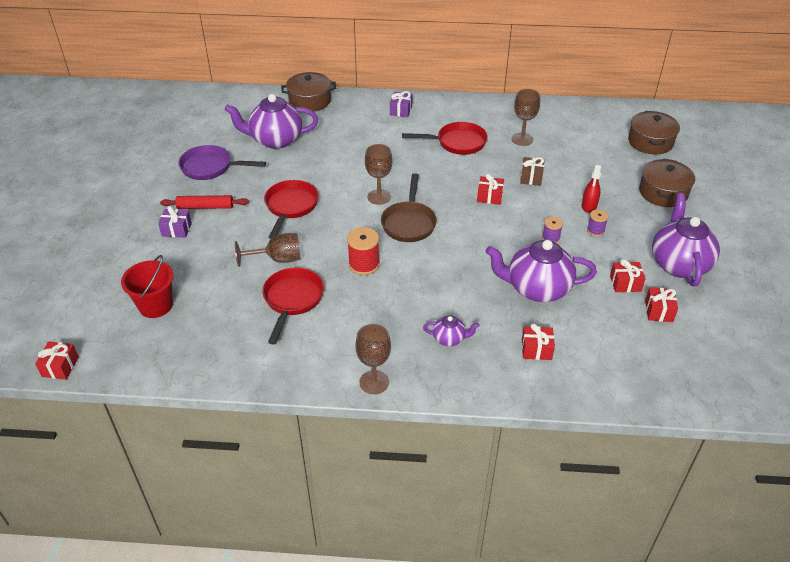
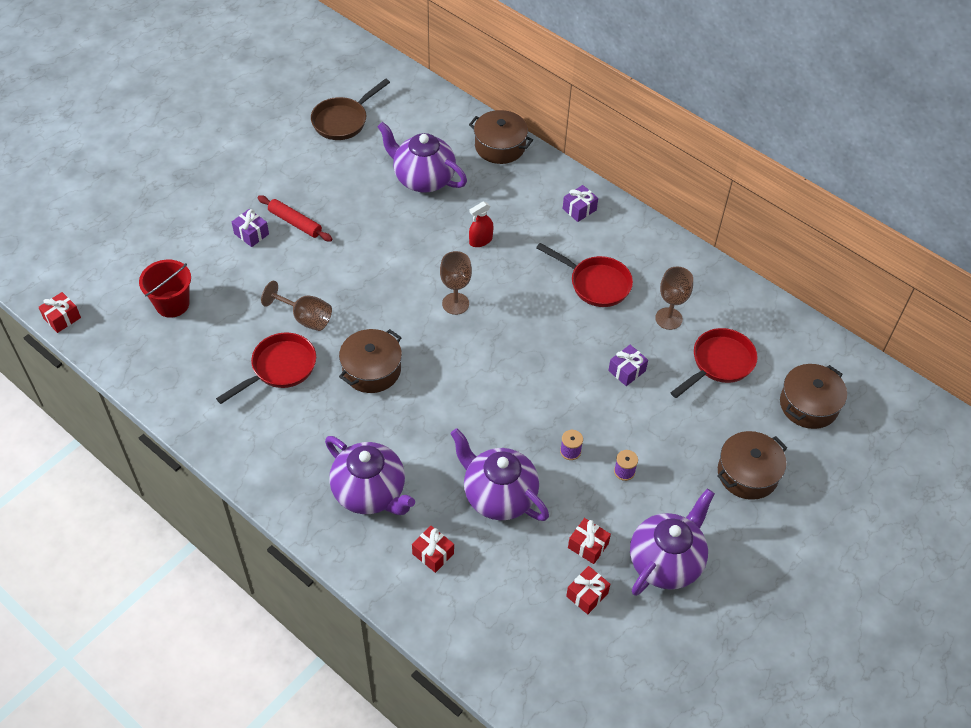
camera: 35 degrees right, 10 degrees up
purple pan [178,145,266,180] -> none
red pan [264,180,319,239] -> red pan moved to [670,328,758,398]
red spool [347,227,380,275] -> brown pot [339,329,402,393]
brown goblet [355,324,391,394] -> none
brown pan [381,173,437,242] -> brown pan moved to [311,78,390,140]
purple teapot [423,315,480,346] -> purple teapot [325,436,415,515], size x2.10
red gift [477,174,504,205] -> none
brown gift [520,157,545,186] -> purple gift [608,345,648,386]
red spray bottle [582,165,601,213] -> red spray bottle moved to [469,201,494,247]

